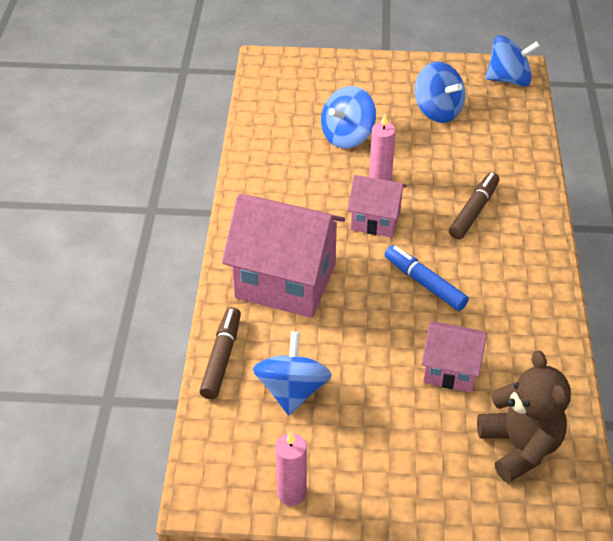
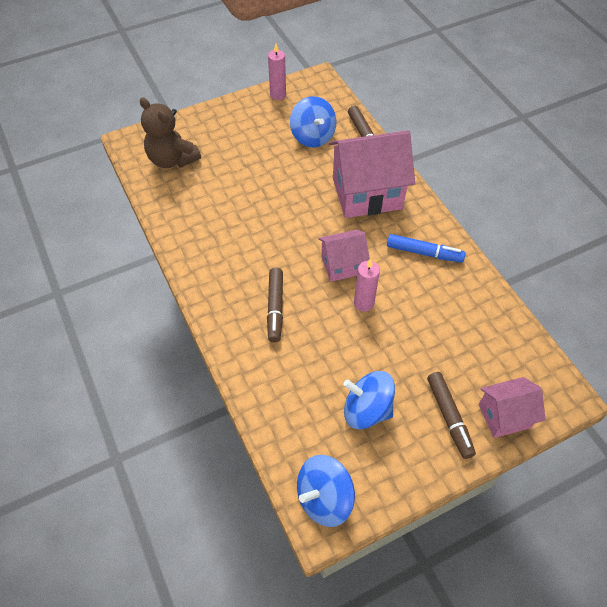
camera: 150 degrees right, 10 degrees up
blue spinning top [321,86,376,149] -> none
blue marker [384,245,469,311] -> blue marker moved to [387,234,466,263]
pink house [422,321,487,393] -> pink house moved to [479,377,546,438]
none -> brown marker [427,372,476,459]

